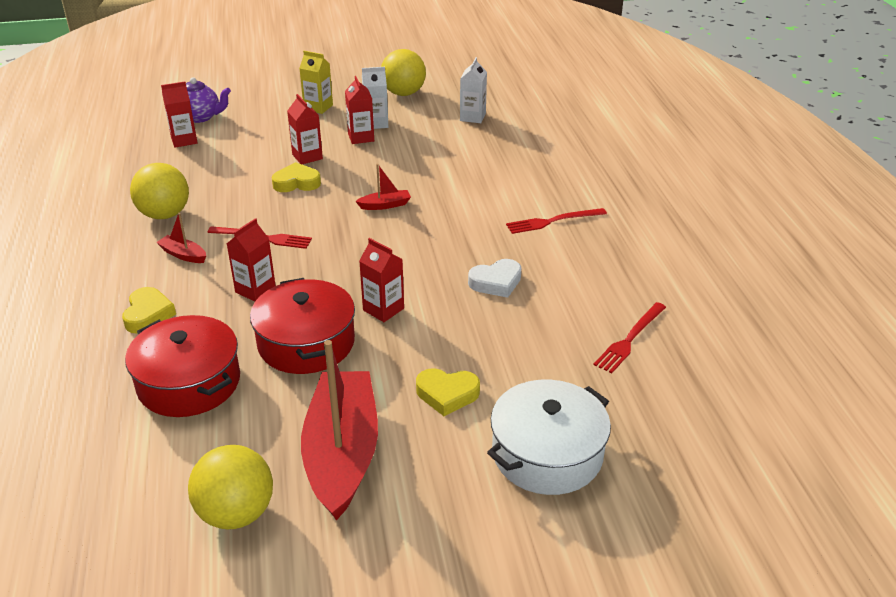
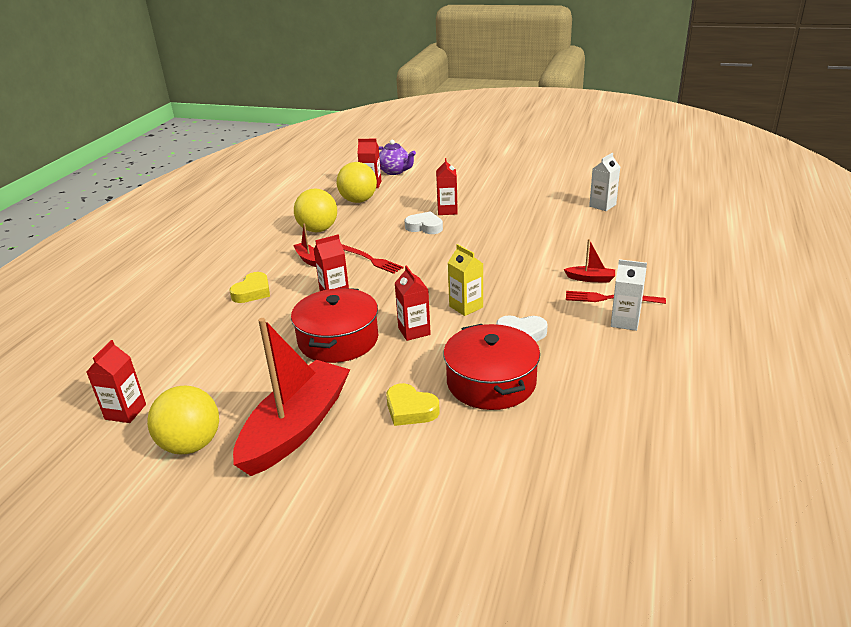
camera: 30 degrees right, 5 degrees down
red pot [125,315,240,417] -> red pot moved to [443,324,540,410]
yellow heart [272,162,321,192] -> white heart [405,211,443,234]
yellow carton [300,51,333,114] -> yellow carton moved to [448,244,483,316]
red carton [345,76,374,144] -> red carton moved to [87,340,146,423]
red boat [355,164,411,210] -> red boat moved to [564,239,615,282]
white carton [362,67,388,129] -> white carton moved to [611,259,647,331]
yellow ball [381,49,426,96] -> yellow ball moved to [337,162,377,203]
white pot [487,380,611,495] -> none
red fork [594,302,666,373] -> none

